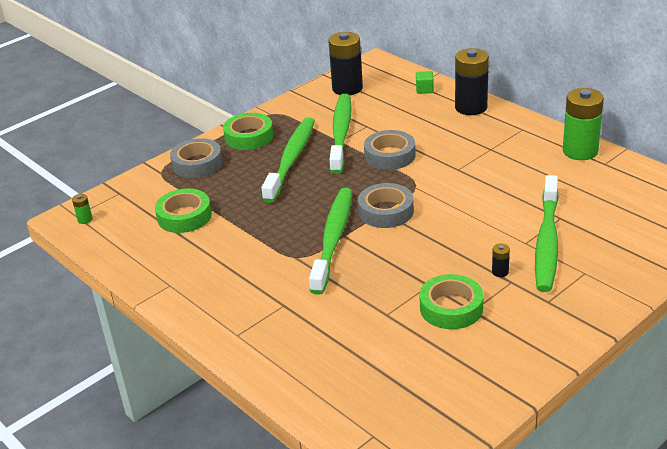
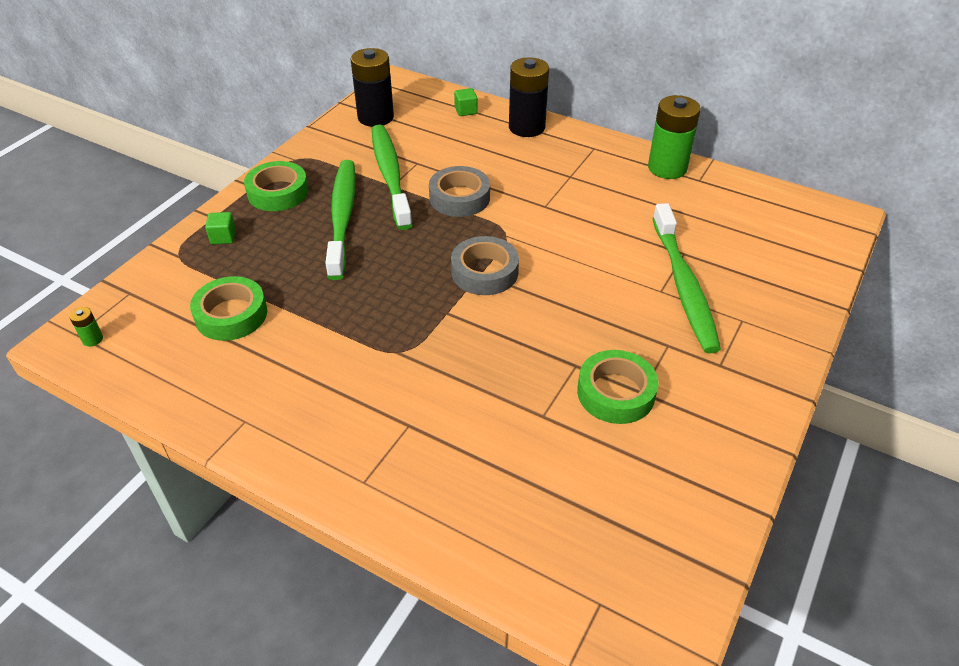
camera: 20 degrees left, 10 degrees up
grey tape [170,138,223,178] -> green cube [205,212,236,244]
green toothbrush [309,188,352,295] -> none
black battery [492,243,510,277] -> none

